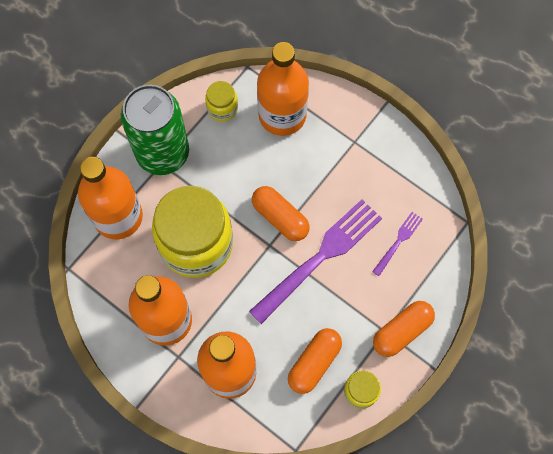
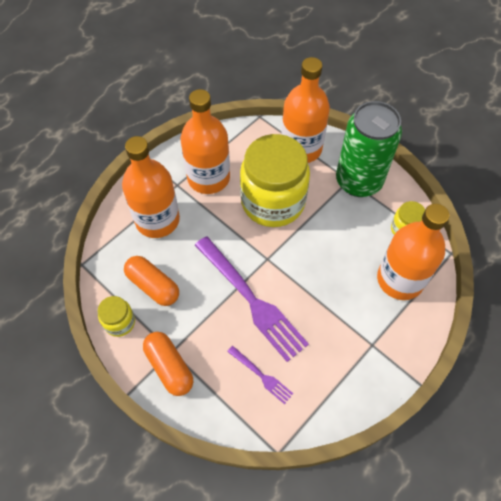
camera: 95 degrees right, 10 degrees down
orange capsule [252,186,310,241] -> none

